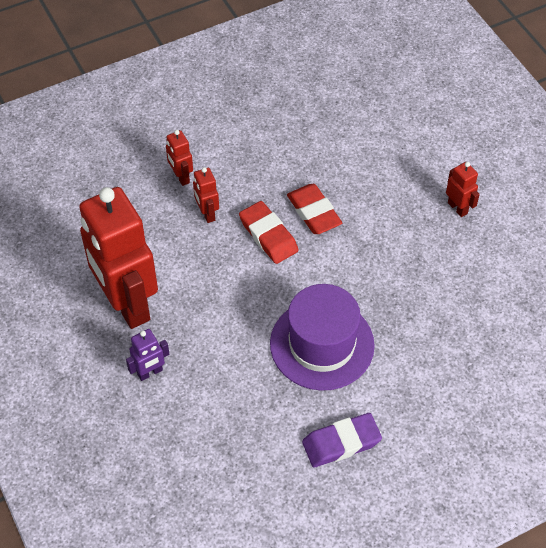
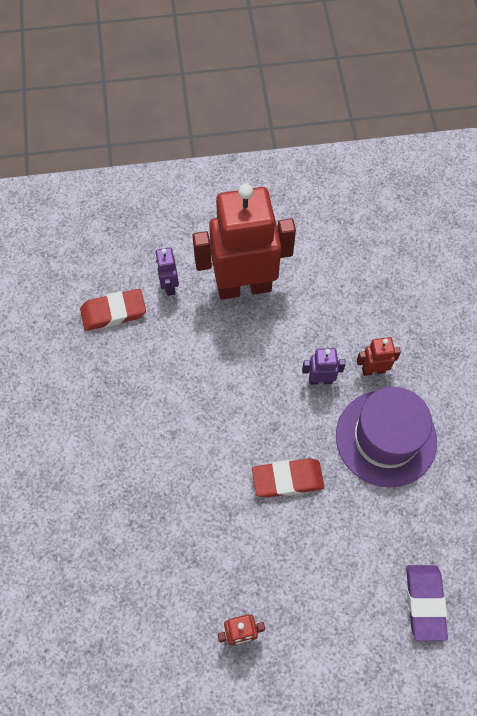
camera: 110 degrees right, 10 degrees up
red robot [193,167,219,223] -> purple robot [302,348,346,385]
red eraser [239,201,298,264] -> red eraser moved to [80,289,146,331]
purple hat [270,284,375,391] -> purple hat moved to [336,387,437,488]
purple eraser [302,413,382,467] -> purple eraser moved to [406,565,448,641]

